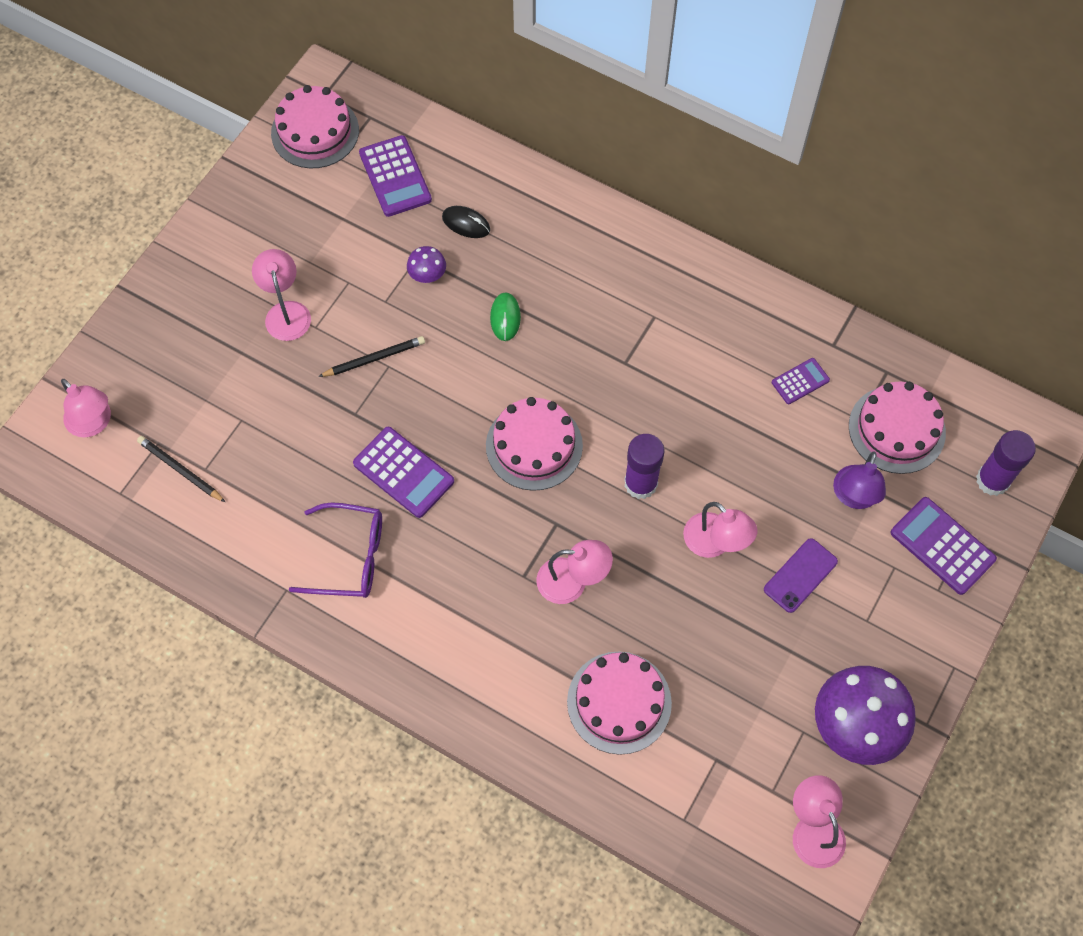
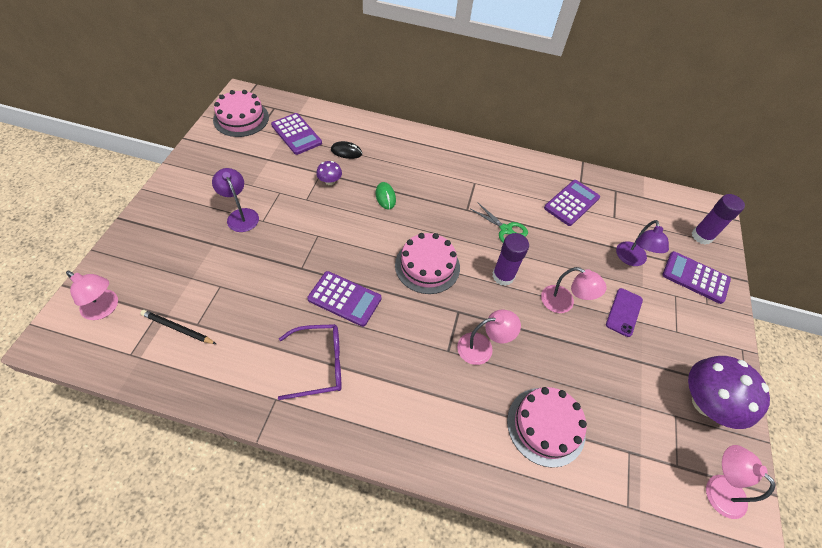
camera: 20 degrees left, 10 degrees down
pink lamp [252,249,311,341] -> purple lamp [212,168,259,232]
black pencil [318,336,425,377] -> none
purple calculator [772,358,830,404] -> purple calculator [544,180,600,226], size x1.74
pink cake [849,381,946,474] -> none
none -> green scissors [471,202,528,243]

